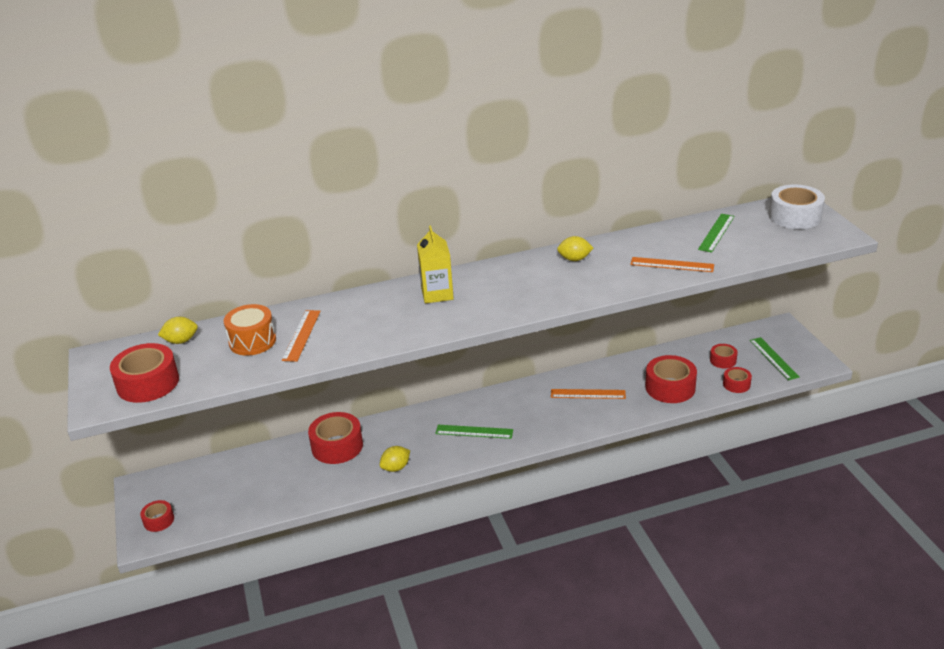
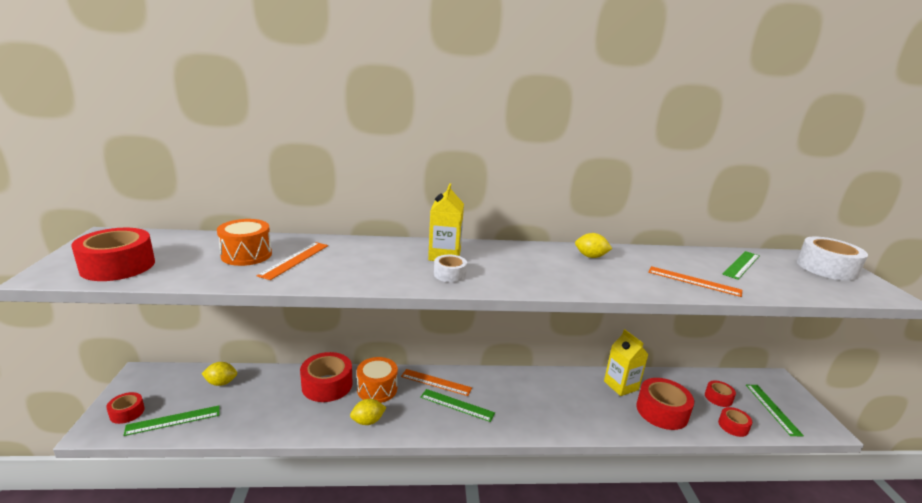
camera: 10 degrees right, 10 degrees down
yellow lemon [158,317,198,344] -> yellow lemon moved to [202,362,237,386]
orange ruler [551,389,626,399] -> orange ruler moved to [401,369,472,396]
none -> green ruler [123,405,219,436]
none -> orange drum [357,357,398,403]
none -> white tape [434,255,467,283]
none -> yellow carton [604,329,649,396]

